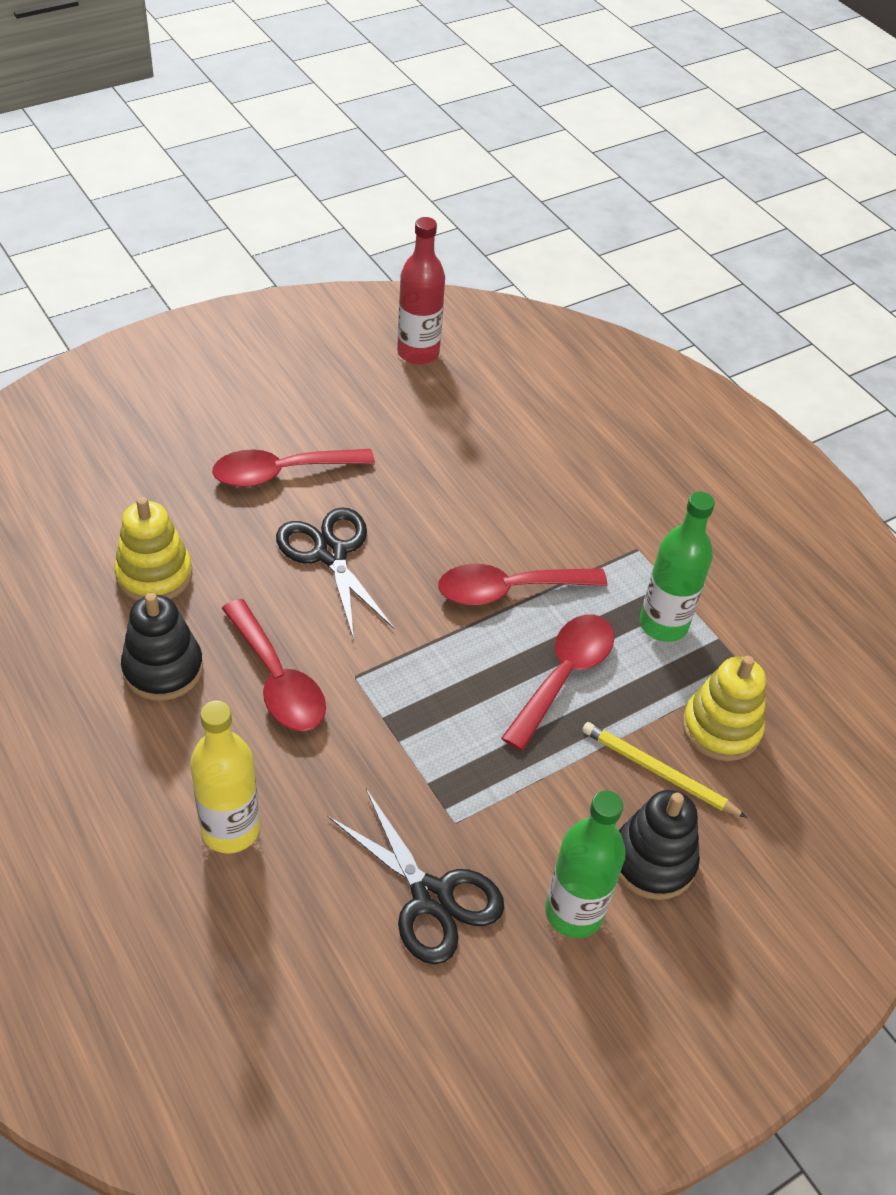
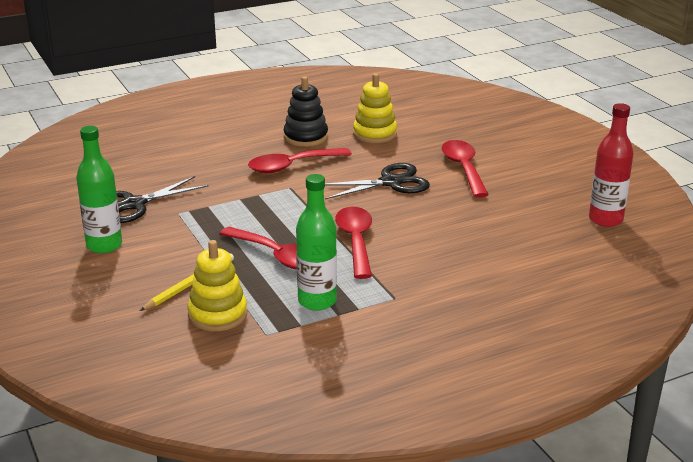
camera: 100 degrees right, 20 degrees down
yellow bottle [190,700,260,854] -> none
black stacking toy [618,790,700,900] -> none

